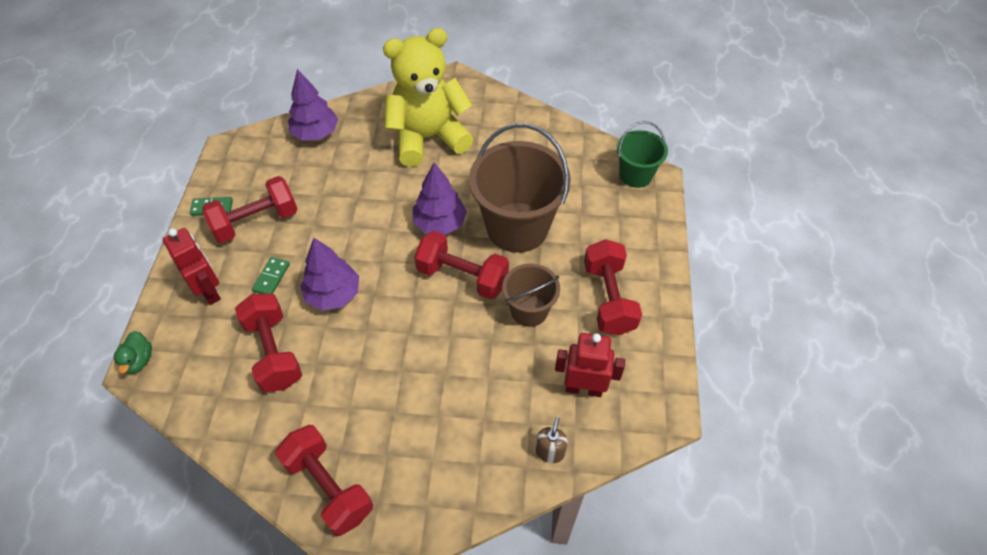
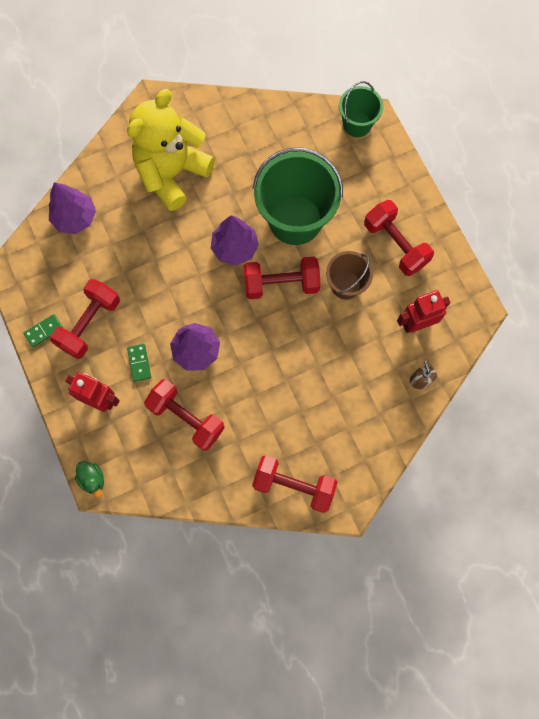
camera: 30 degrees left, 20 degrees up
brown bucket [469,123,571,253] -> green bucket [253,147,343,245]

